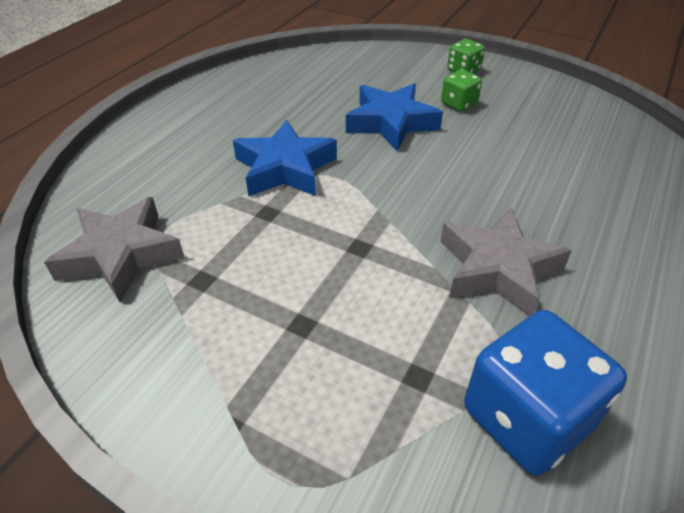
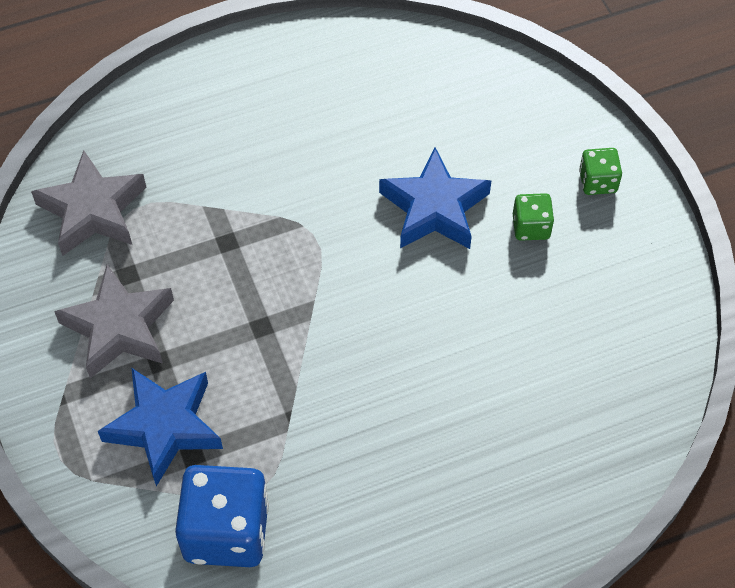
camera: 40 degrees right, 15 degrees up
blue star [233,120,337,197] -> blue star moved to [98,367,223,487]
grey star [440,208,572,317] -> grey star moved to [54,265,174,378]

